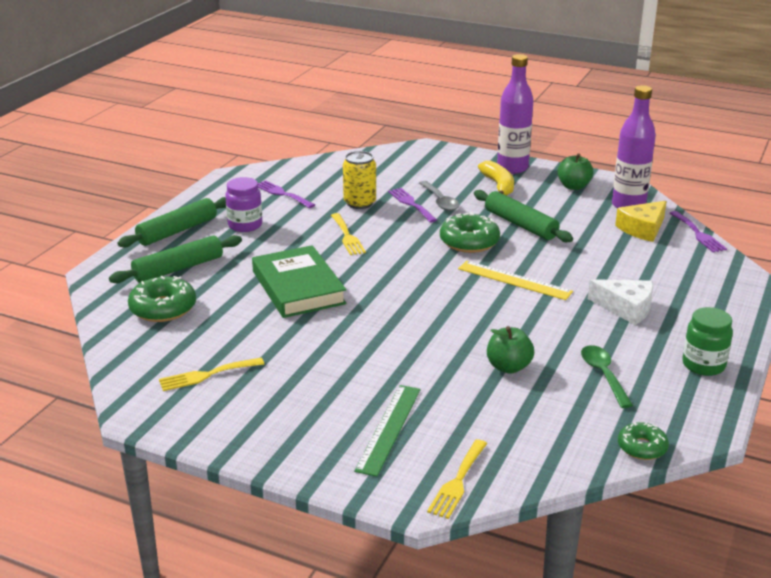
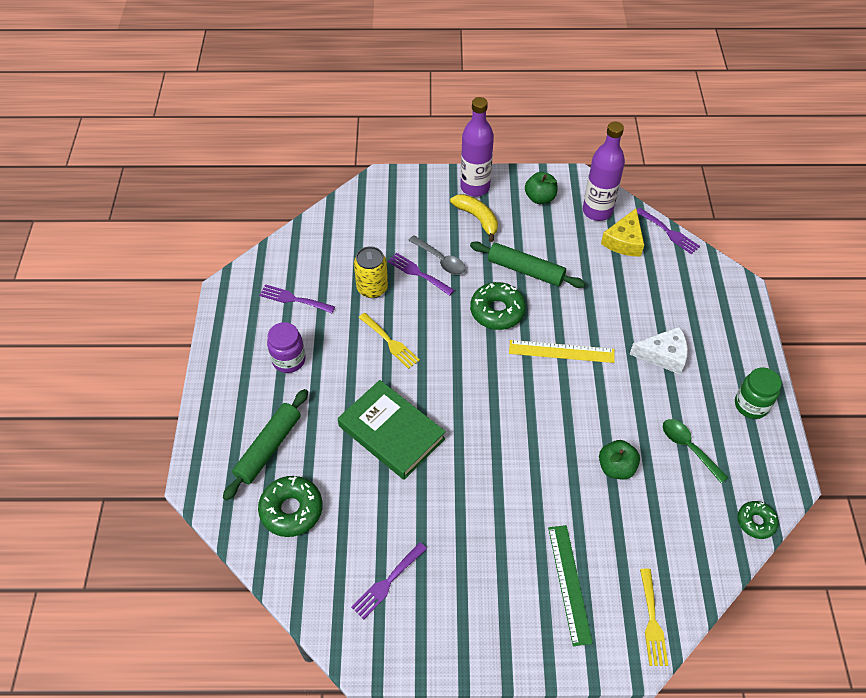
camera: 25 degrees left, 25 degrees up
green rolling pin [118,197,226,247] -> none
yellow fork [159,358,264,391] -> purple fork [351,542,427,619]

